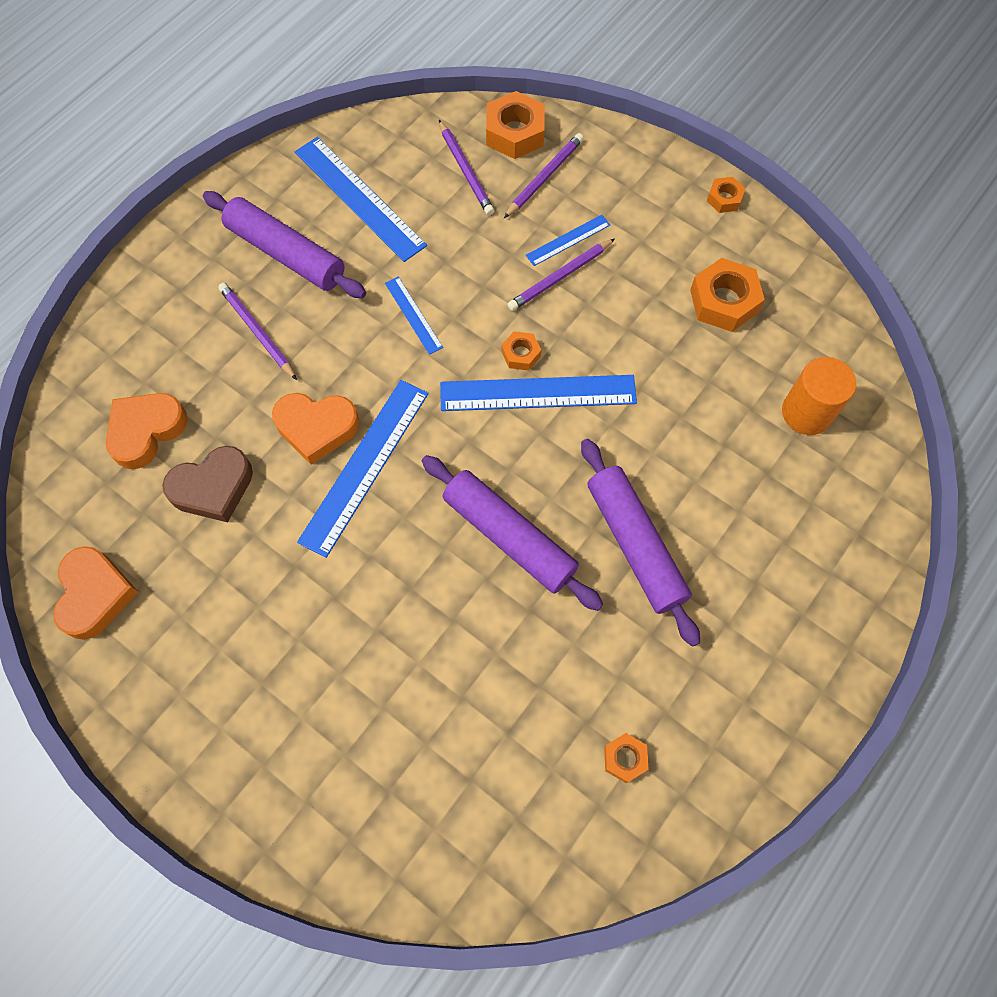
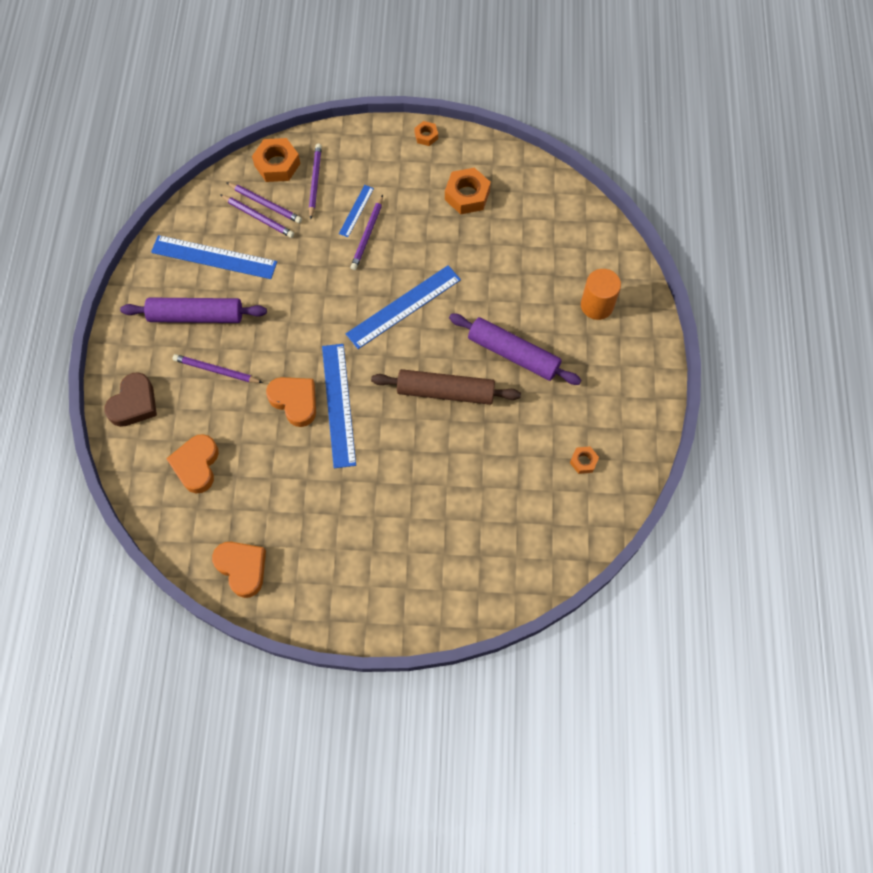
camera: 35 degrees left, 0 degrees up
brown heart [162,446,253,522] -> brown heart moved to [104,372,157,427]
orange heart [272,393,359,465] -> orange heart turned 105 degrees counterclockwise [266,377,316,427]
blue ruler [385,277,443,355] -> none
purple rolling pin [422,455,603,611] -> brown rolling pin [371,369,521,405]
orange nut [501,331,541,371] -> none
orange cylinder [782,357,856,435] -> orange cylinder moved to [581,269,621,320]
none -> purple pencil [220,195,294,238]

